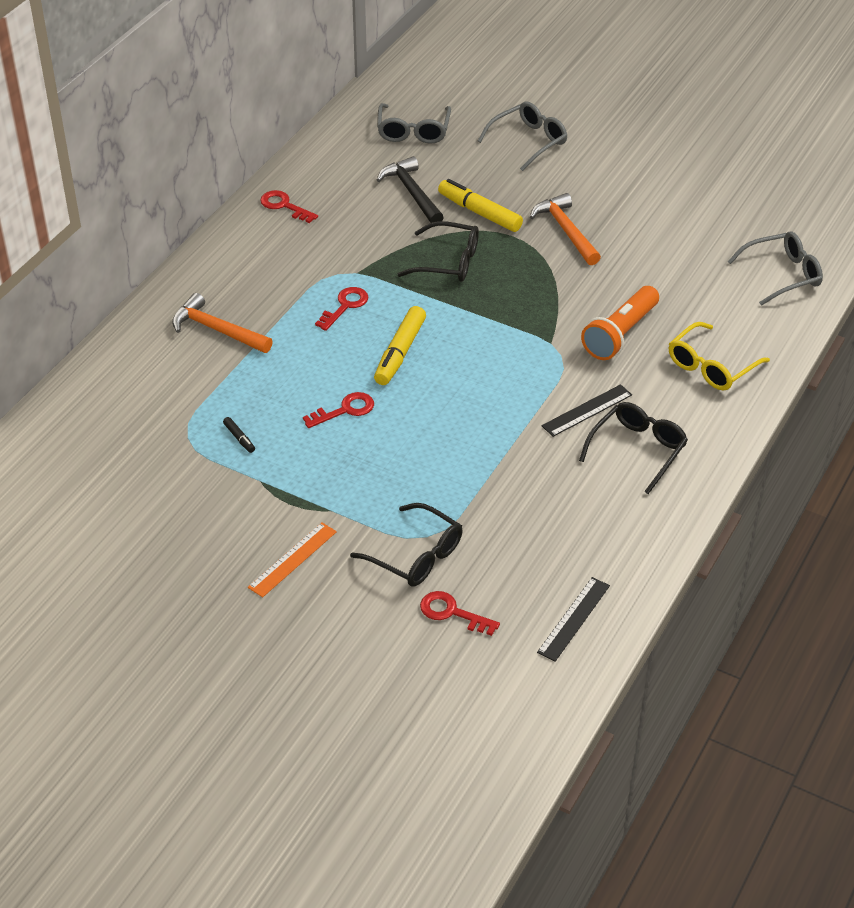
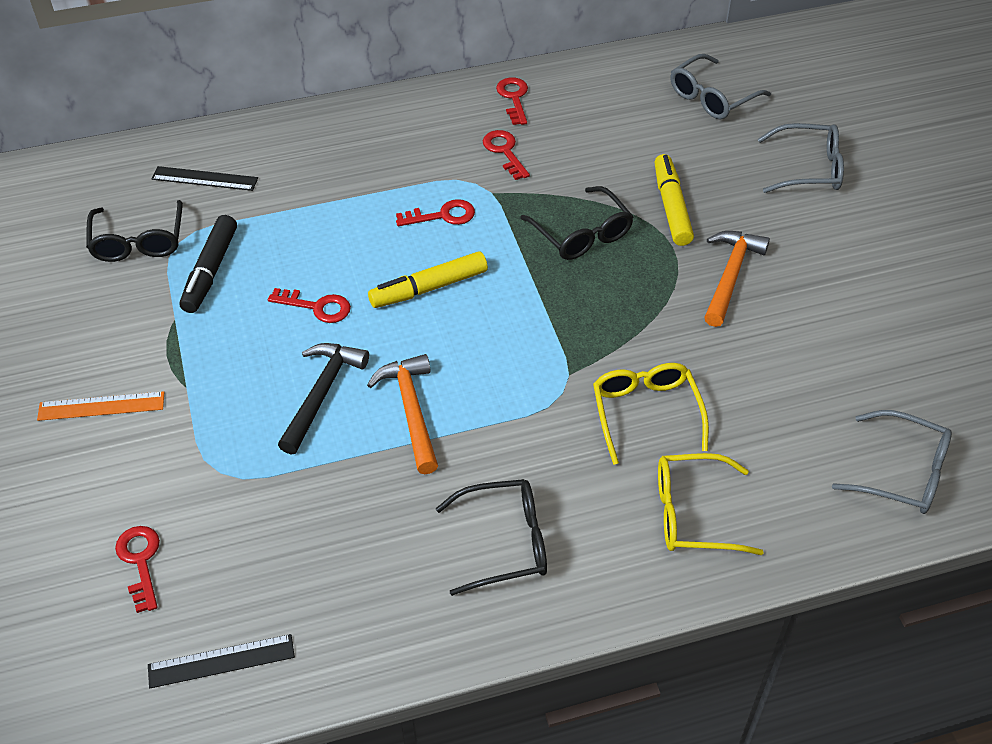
camera: 45 degrees right, 5 degrees up
orange hammer [172,293,273,353] -> orange hammer moved to [367,354,438,474]
black marker [223,417,255,453] -> black marker [180,215,237,313], size x2.19
black glasses [350,503,463,587] -> black glasses moved to [86,200,183,262]
black hammer [377,156,444,223] -> black hammer moved to [278,343,369,455]
black ruler [541,384,632,437] -> black ruler moved to [151,166,258,191]
orange flashlight [581,286,659,360] -> yellow glasses [593,363,709,465]
none -> red key [483,130,530,180]

